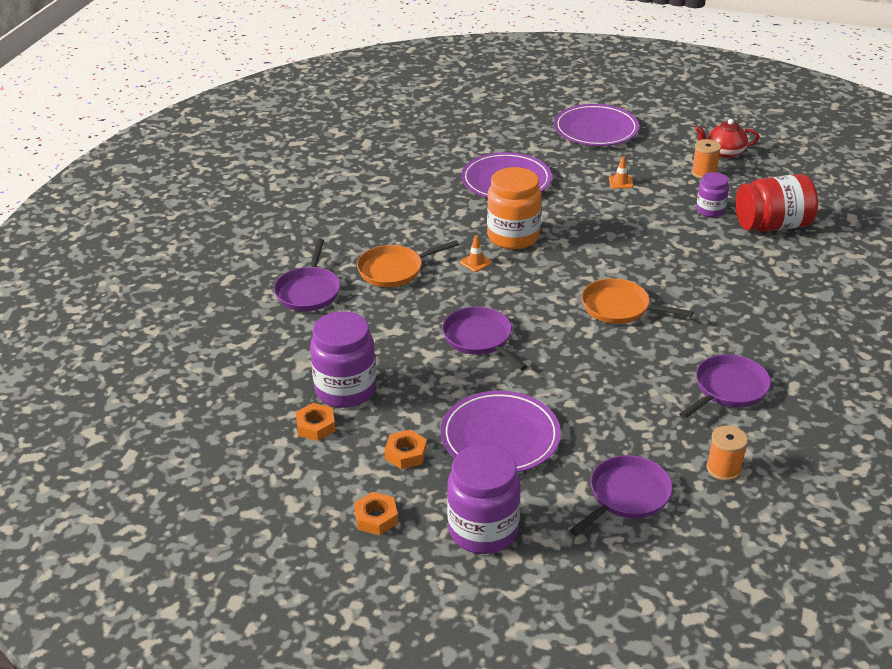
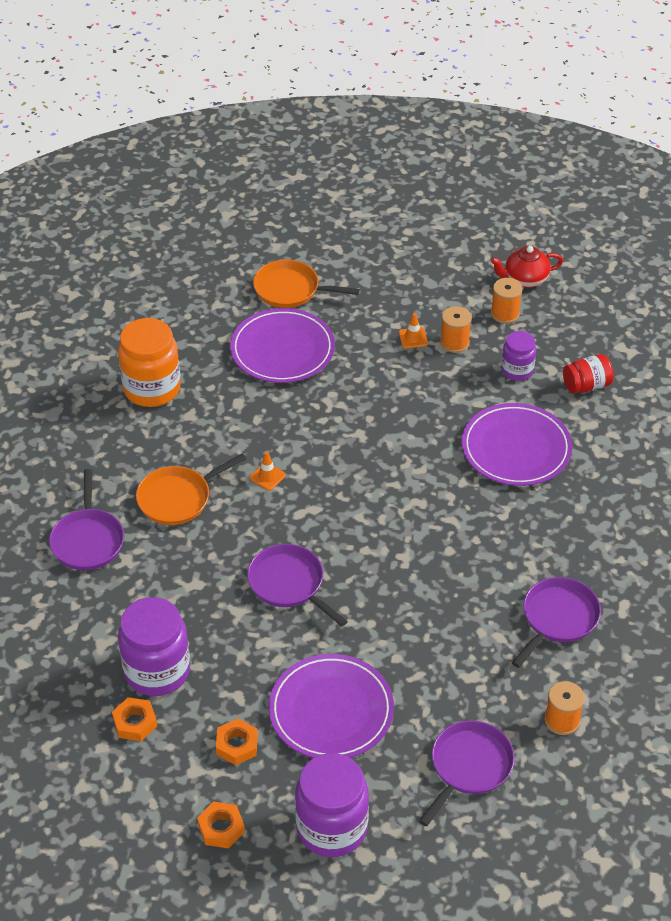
camera: 10 degrees left, 10 degrees up
orange jar [487,167,542,249] -> orange jar moved to [118,318,181,407]
purple plate [554,104,639,146] -> purple plate moved to [462,403,572,486]
orange pan [582,278,693,324] -> orange pan moved to [253,260,360,308]
red jar [735,174,818,232] -> red jar [563,354,614,394], size x0.57
none -> orange spool [440,306,472,353]

